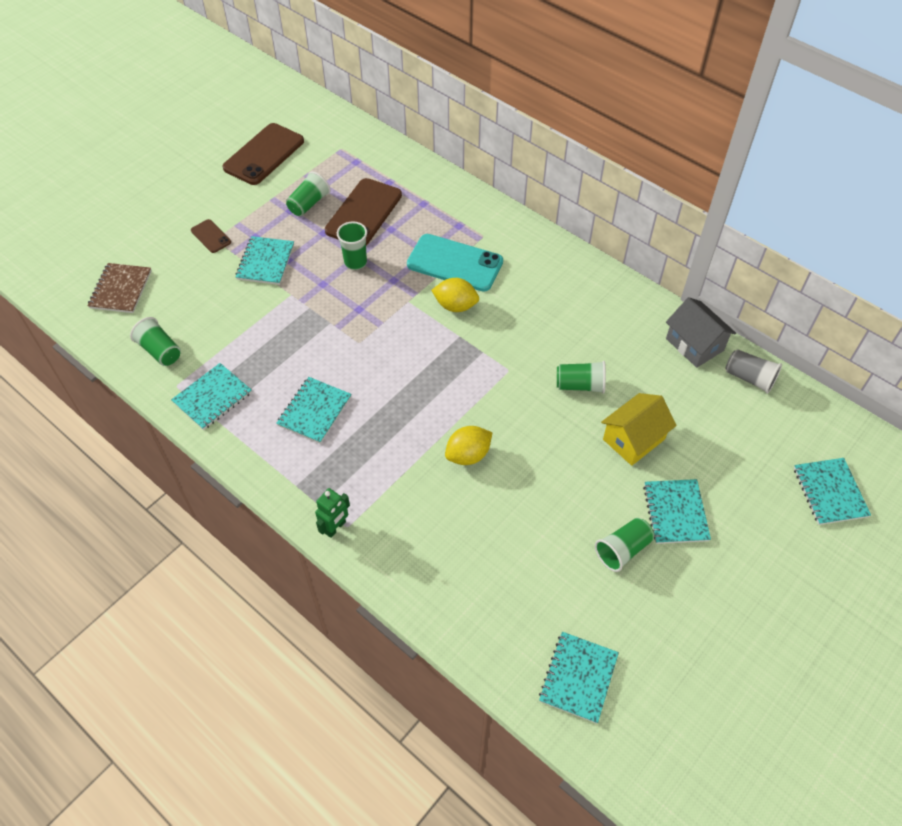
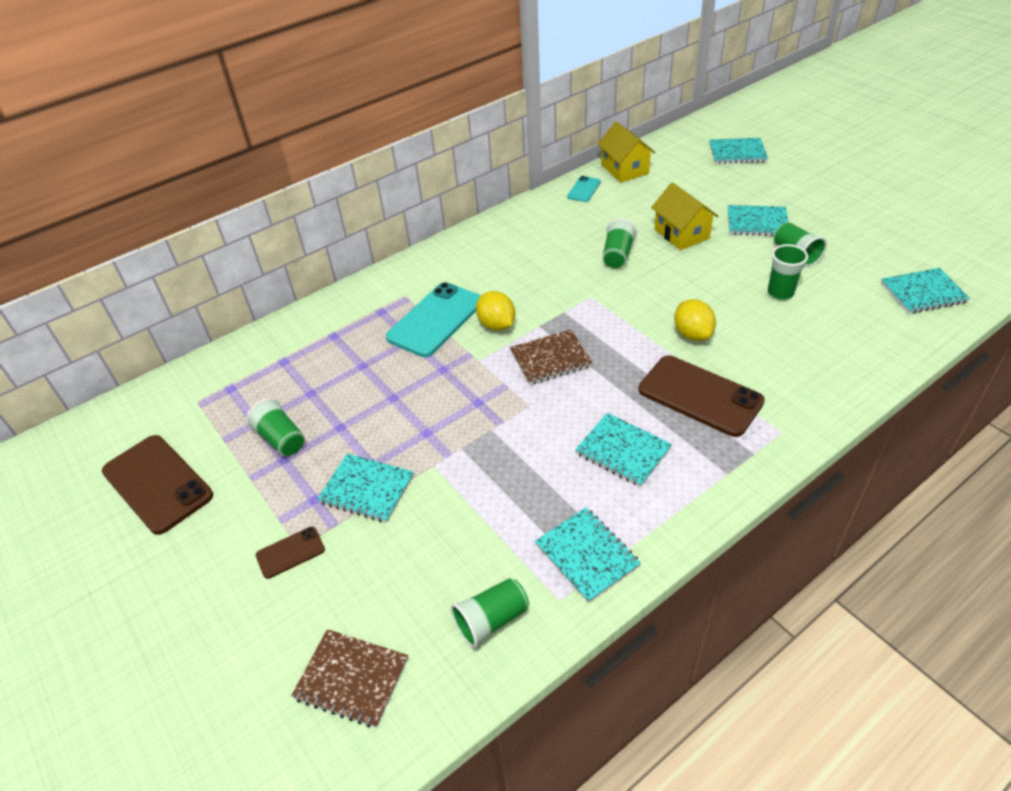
camera: 75 degrees left, 10 degrees down
green robot [315,488,350,538] -> none
brown phone [325,178,402,245] -> brown phone moved to [639,355,765,437]
green cup [337,221,367,270] -> green cup moved to [768,244,808,300]
yellow lemon [431,278,479,312] -> yellow lemon turned 60 degrees counterclockwise [476,291,515,331]
turquoise notebook [539,632,619,724] -> turquoise notebook turned 45 degrees counterclockwise [881,268,970,314]
grey house [666,297,736,368] -> turquoise phone [567,176,601,202]
grey cup [725,349,782,394] -> yellow house [597,122,655,182]
none -> brown notebook [510,329,593,385]

